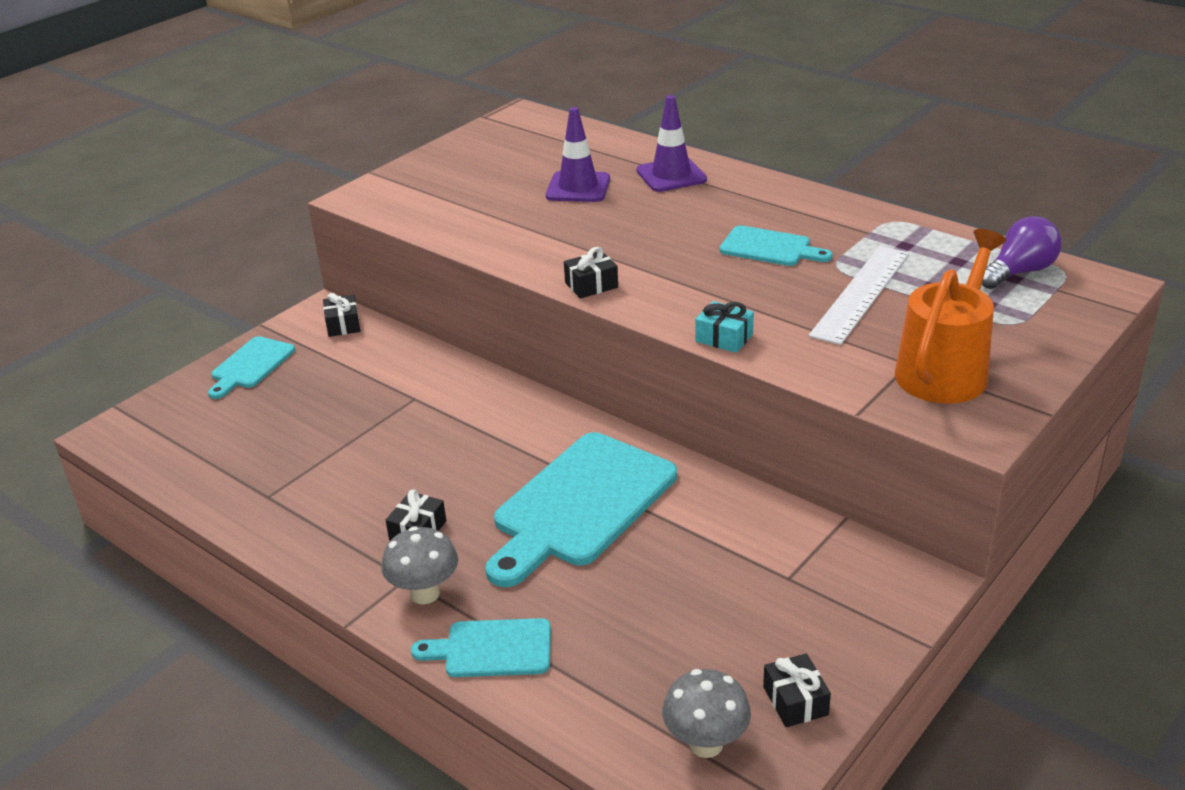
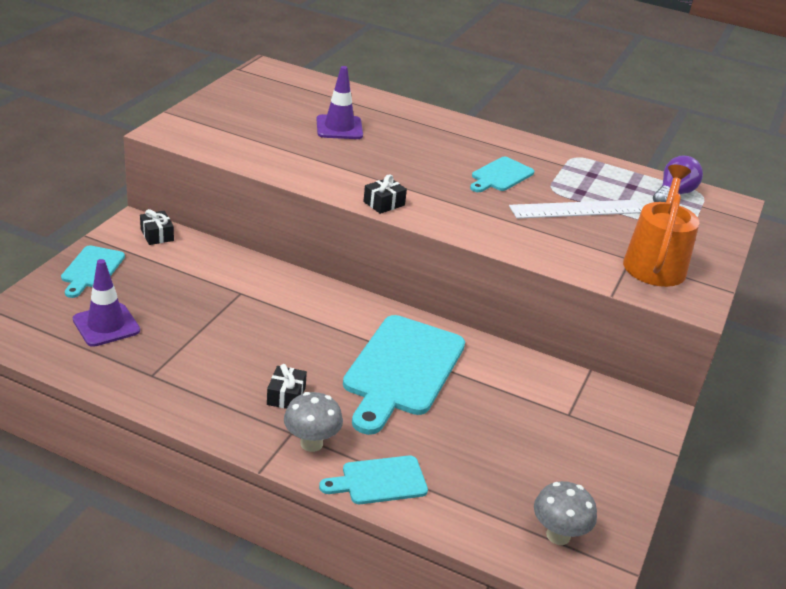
camera: 20 degrees left, 0 degrees up
purple traffic cone [636,95,707,192] -> purple traffic cone moved to [73,259,140,347]
turquoise gift [695,301,754,353] -> none
turquoise cutting board [720,225,833,266] -> turquoise cutting board turned 120 degrees clockwise [470,157,534,192]
black gift [763,653,831,727] -> none
white ruler [809,246,909,345] -> white ruler turned 60 degrees clockwise [509,200,642,219]

